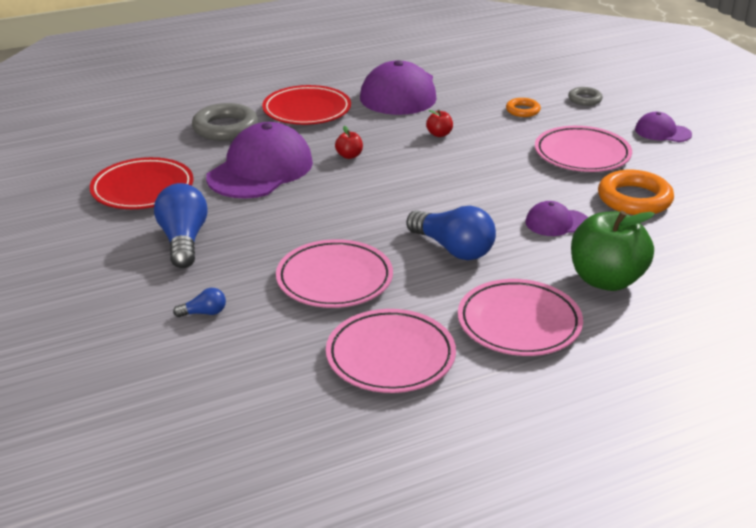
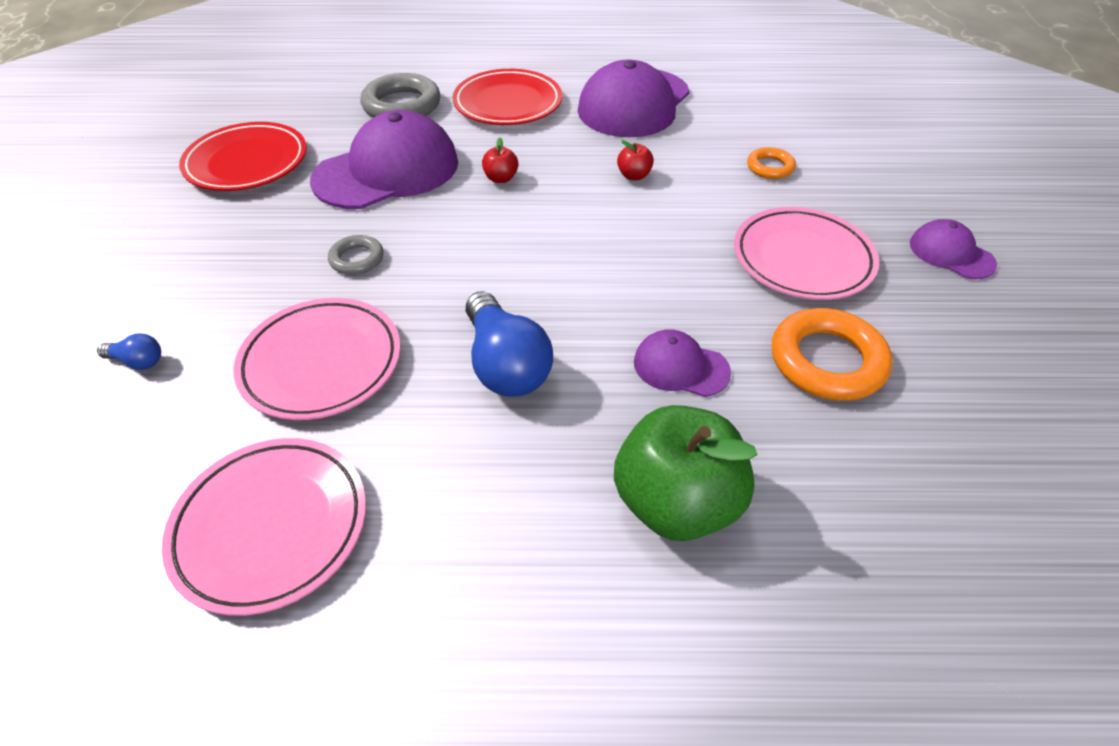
camera: 25 degrees right, 15 degrees up
blue light bulb [154,183,208,268] -> none
pink plate [458,279,583,356] -> none
grey ring [568,87,603,106] -> grey ring moved to [328,235,384,275]

